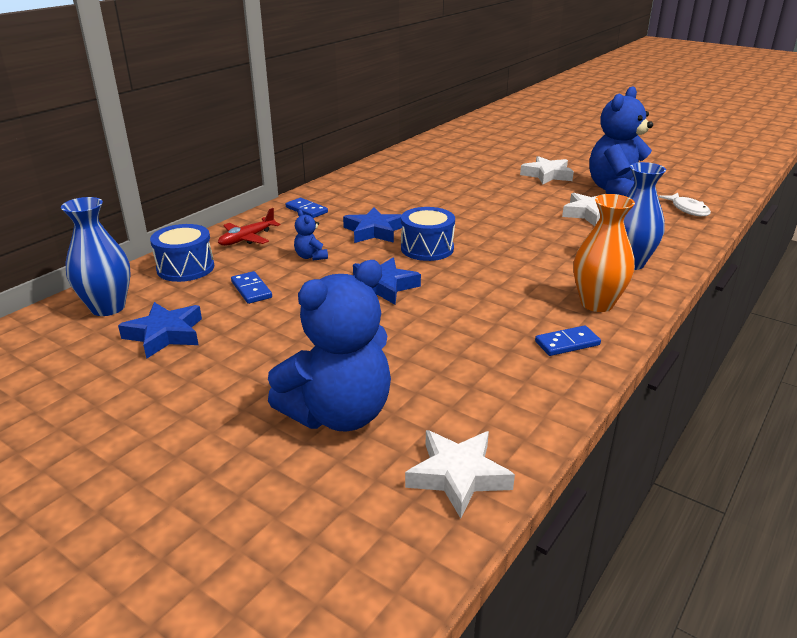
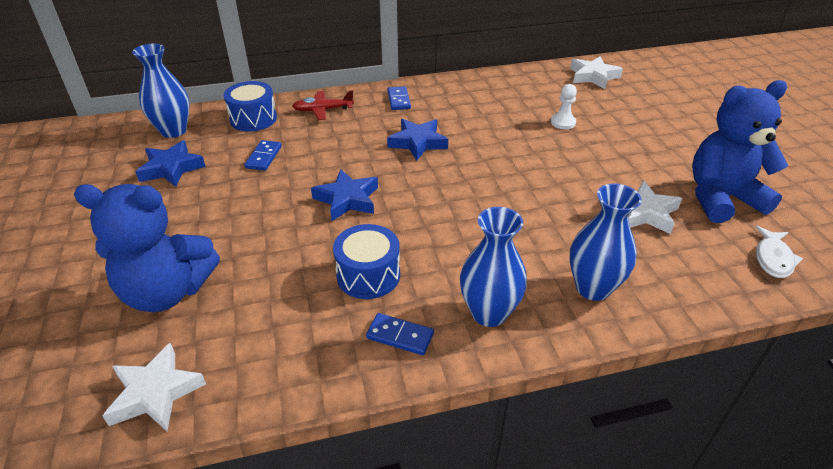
camera: 40 degrees right, 10 degrees up
blue teddy bear [294,210,328,260] -> none
blue drum [401,207,455,261] -> blue drum moved to [333,224,400,299]
white star [520,156,574,184] -> white star moved to [570,56,623,89]
orange vase [573,194,635,312] -> blue vase [460,207,527,327]
none -> white pawn [551,84,577,129]

